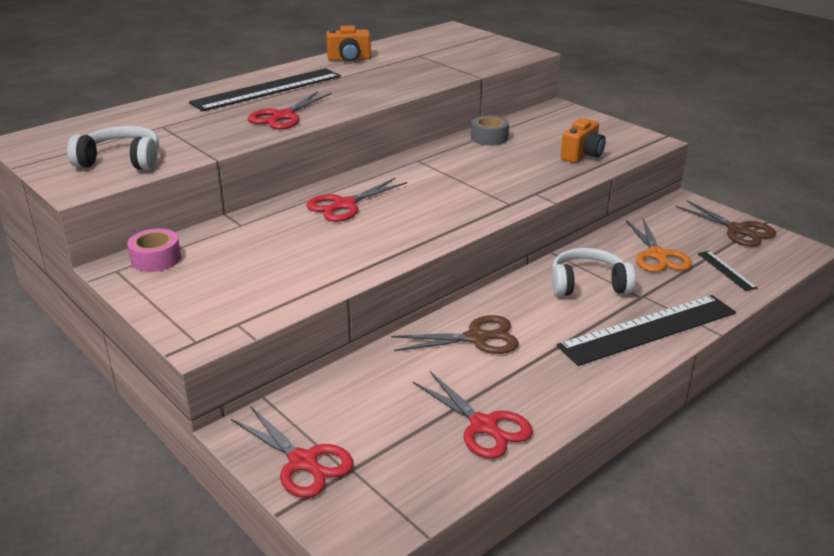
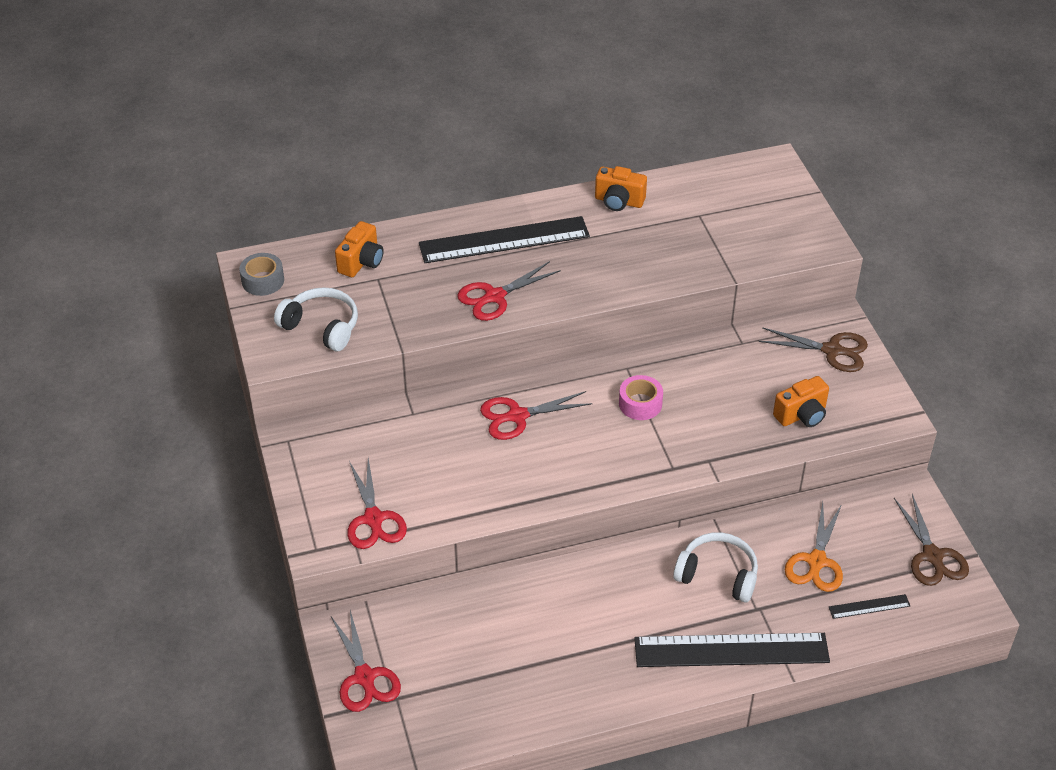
camera: 25 degrees right, 15 degrees up
pink tape [127,229,181,272] -> pink tape moved to [619,375,663,420]
brown scissors [391,315,519,354] -> brown scissors moved to [759,327,868,372]
red scissors [412,371,533,459] -> red scissors moved to [347,458,407,549]
grey tape [471,115,509,146] -> grey tape moved to [239,253,284,296]
black ruler [698,251,758,291] -> black ruler turned 75 degrees clockwise [829,594,910,619]
none -> orange camera [335,221,384,277]

